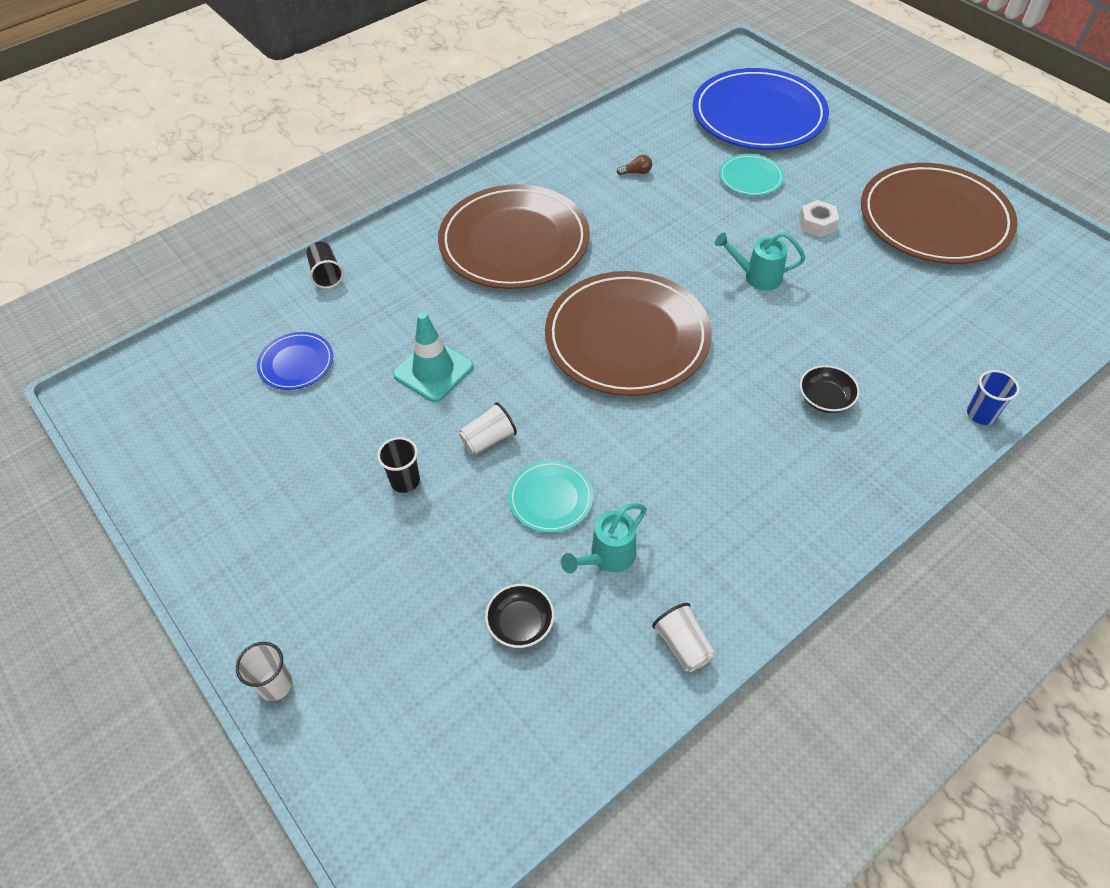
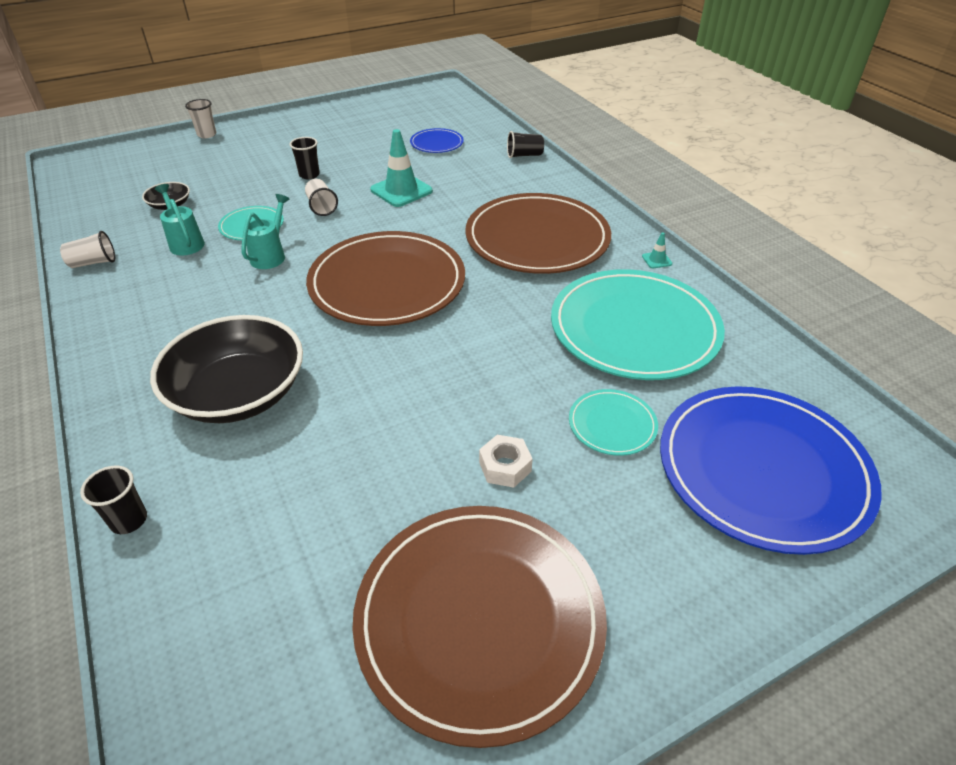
camera: 100 degrees right, 10 degrees down
brown light bulb [617,155,652,175] -> turquoise plate [551,269,725,380]
turquoise watering can [715,232,806,291] -> turquoise watering can moved to [242,194,289,269]
black bowl [800,365,860,413] -> black bowl [150,315,303,423], size x2.29
blue cup [967,370,1020,425] -> black cup [80,465,147,534]
none -> turquoise traffic cone [642,232,673,268]

